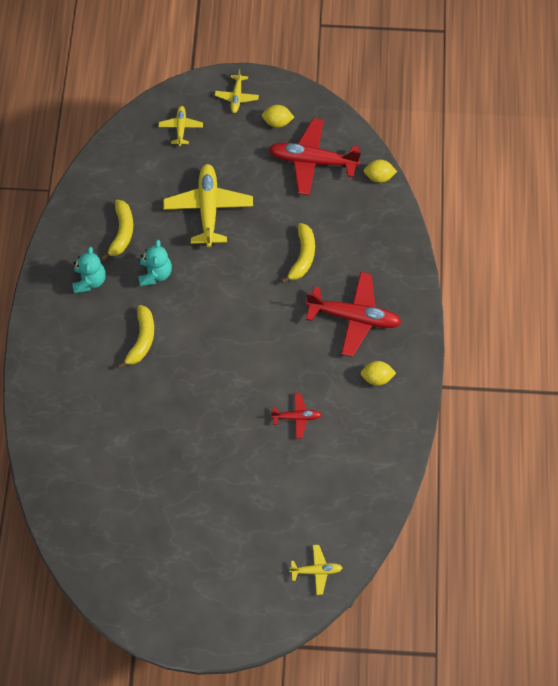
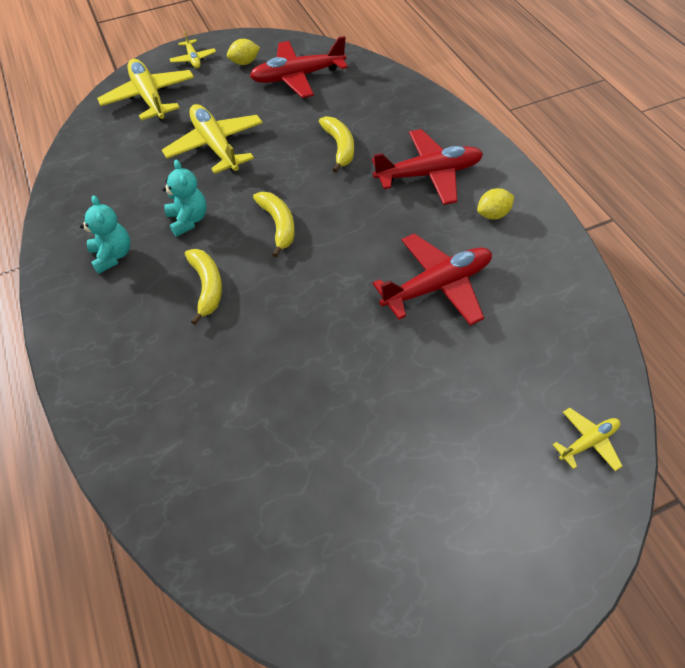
camera: 25 degrees left, 10 degrees down
yellow banana [101,200,133,261] -> yellow banana moved to [253,192,295,258]
yellow plane [159,106,203,146] -> yellow plane [97,59,194,120], size x1.96
red plane [271,393,322,439] -> red plane [373,234,492,326], size x1.96
yellow lemon [364,160,397,183] -> none

